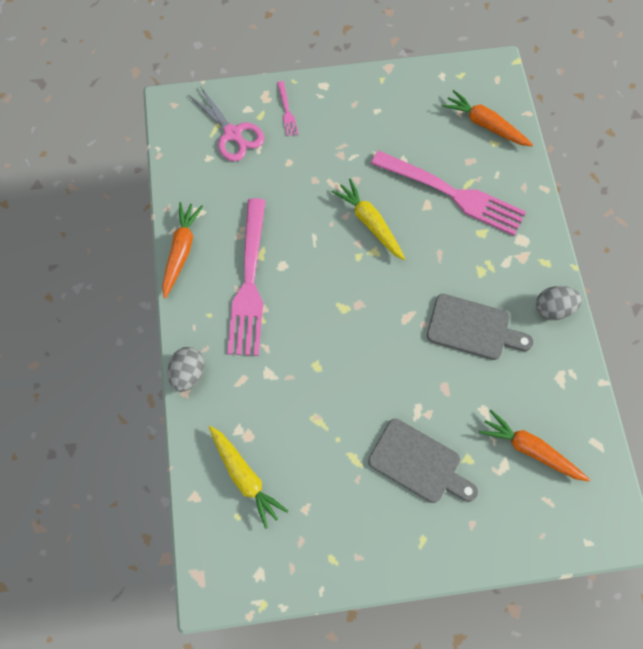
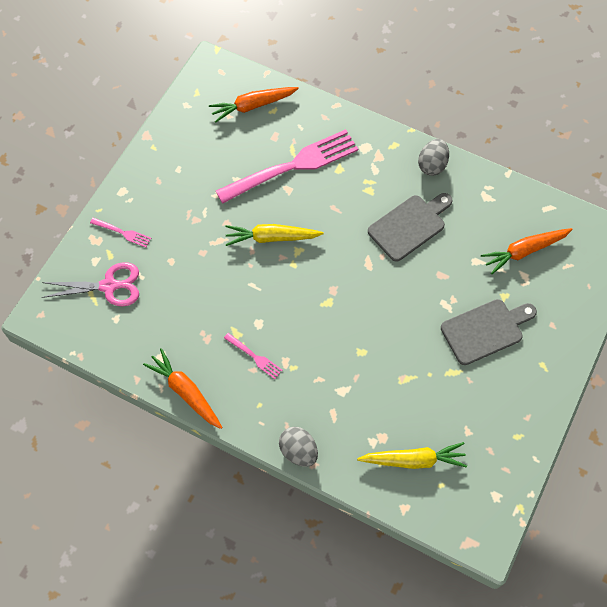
camera: 55 degrees left, 5 degrees down
pink fork [227,198,266,356] -> pink fork [224,333,282,379], size x0.42

